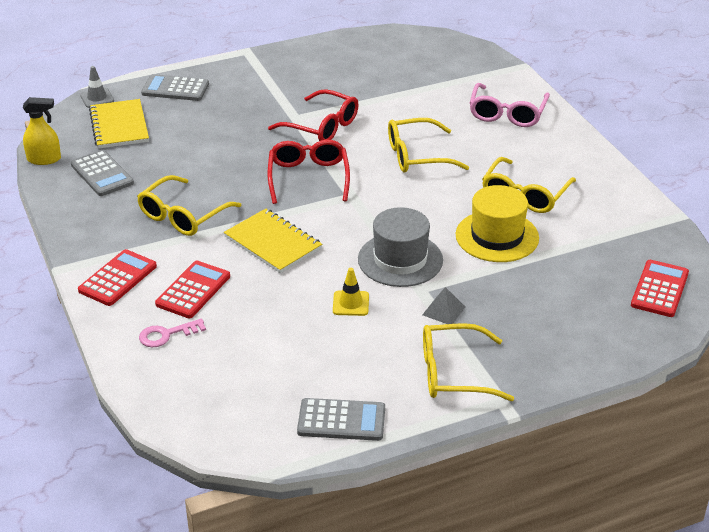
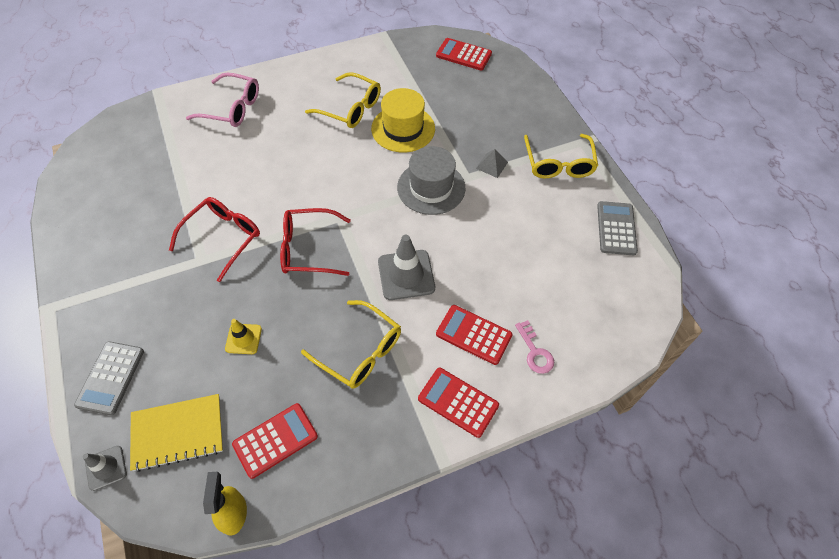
camera: 90 degrees left, 20 degrees up
grey calculator [71,150,134,196] -> red calculator [232,403,318,479]
yellow notebook [224,209,322,273] -> grey traffic cone [378,235,435,300]
yellow traffic cone [333,268,369,316] -> yellow traffic cone moved to [225,319,262,354]
yellow glasses [388,118,469,173] -> none

